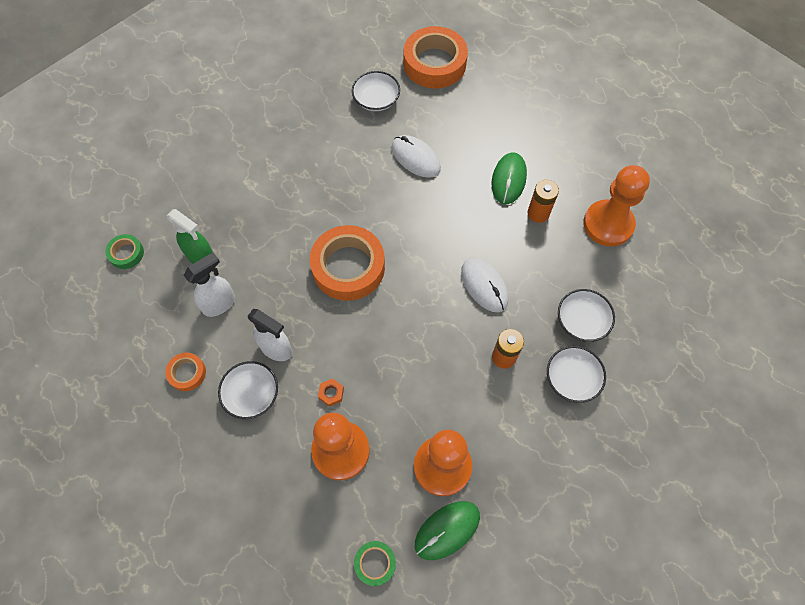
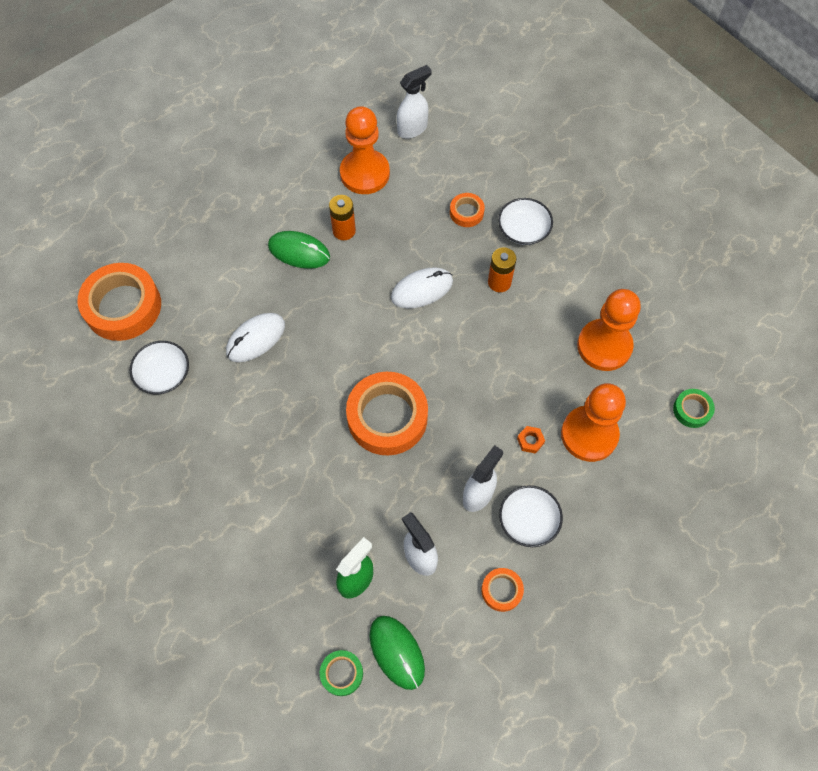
camera: 85 degrees left, 0 degrees up
green mouse [415,501,480,560] -> green mouse moved to [370,616,425,690]
white bowl [558,289,615,342] -> orange tape [450,193,485,227]
none -> white spray bottle [397,65,432,139]

